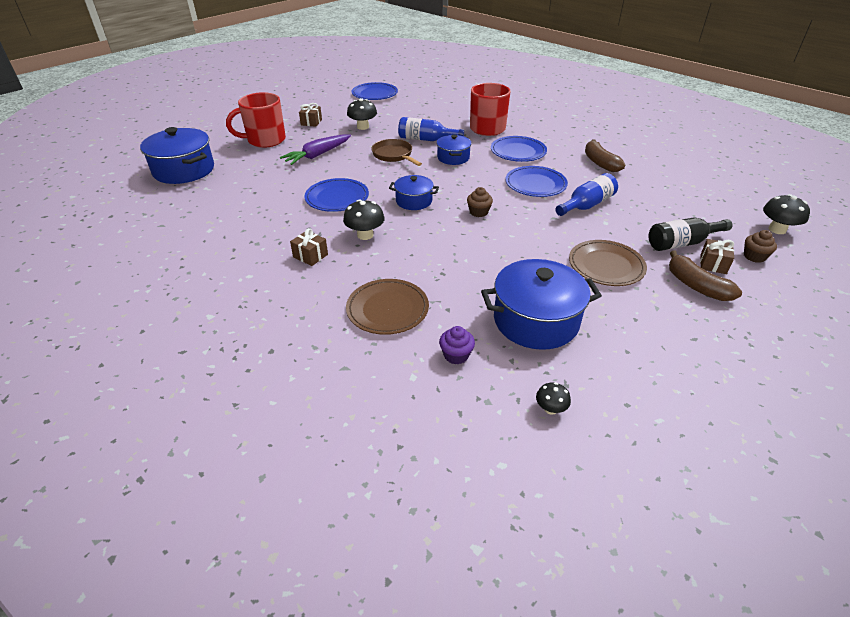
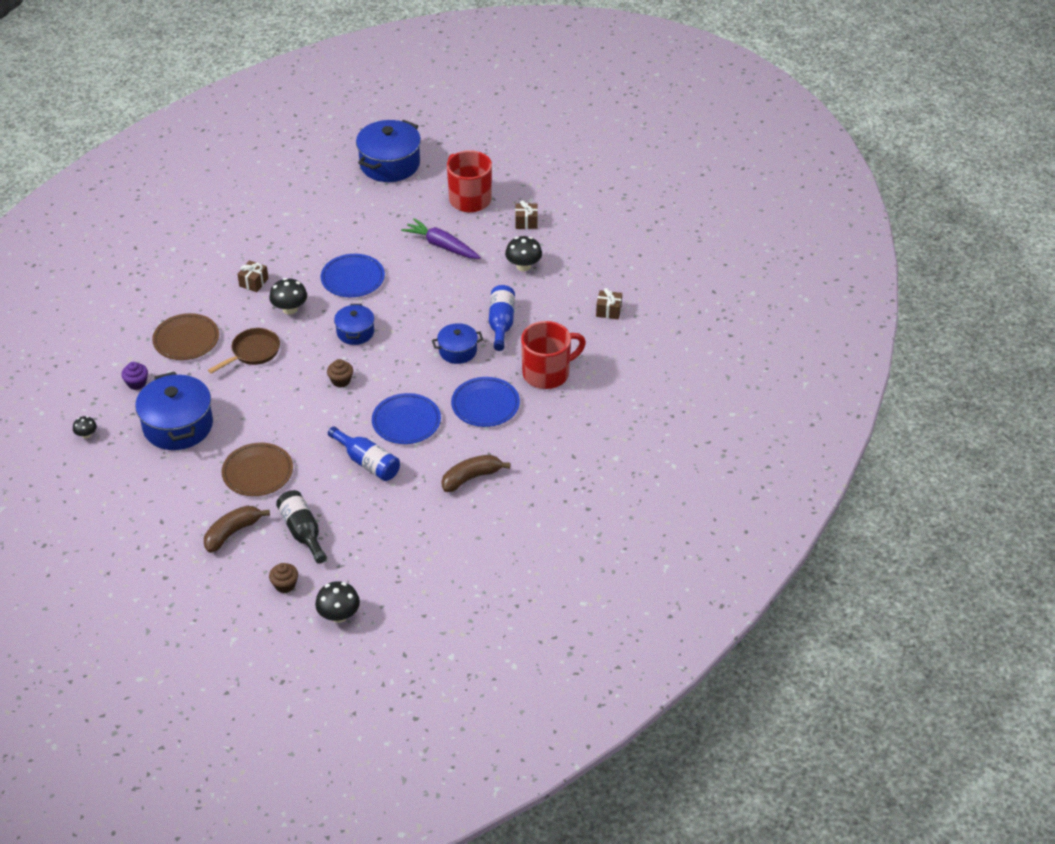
camera: 80 degrees right, 5 degrees up
blue plate [352,82,398,100] -> none
brown pan [371,139,422,166] -> brown pan moved to [208,328,280,374]
brown gift [700,239,734,274] -> brown gift moved to [596,288,622,320]

